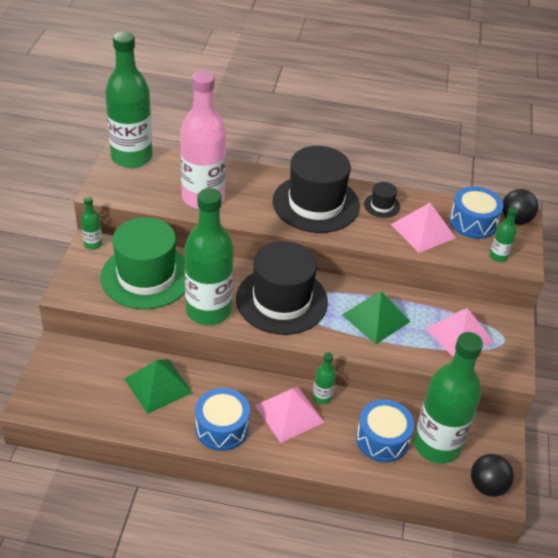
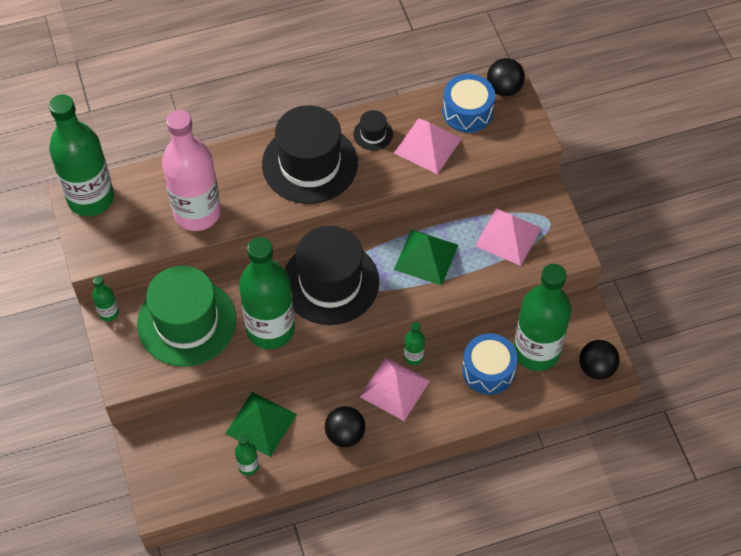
camera: 25 degrees left, 15 degrees up
blue drum [195,388,250,451] -> black ball [325,406,365,447]
green bottle [490,207,518,262] -> green bottle moved to [235,435,259,476]

